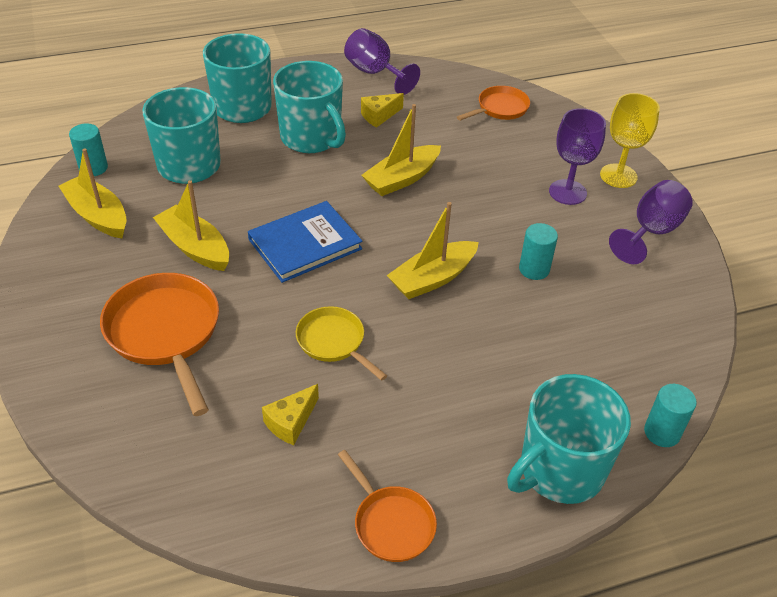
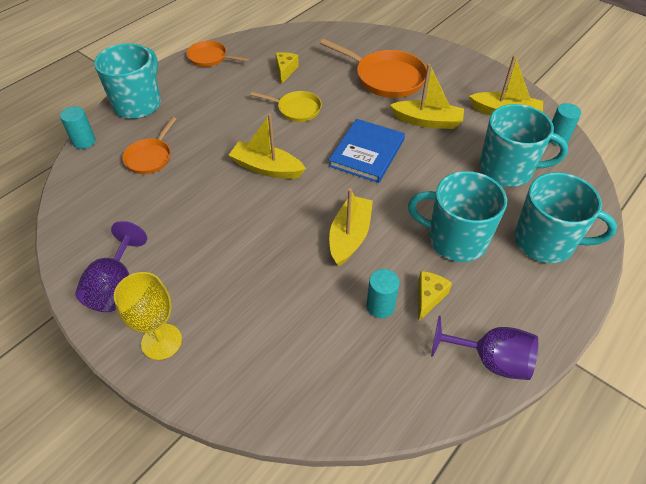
camera: 150 degrees right, 5 degrees up
yellow boat [387,202,479,299] -> yellow boat turned 90 degrees counterclockwise [229,114,306,179]
orange pan [457,86,530,121] -> orange pan moved to [122,117,176,174]
turquoise cylinder [519,223,558,280] -> turquoise cylinder moved to [366,269,400,318]
purple goblet [549,108,606,205] -> none

